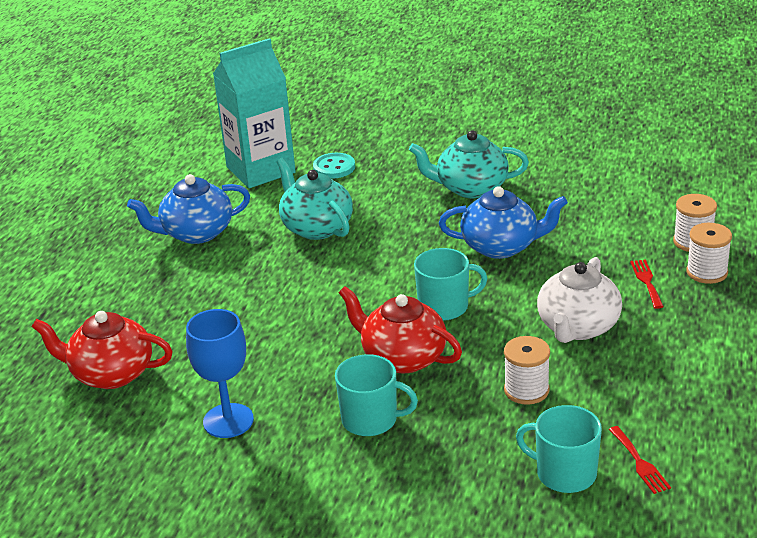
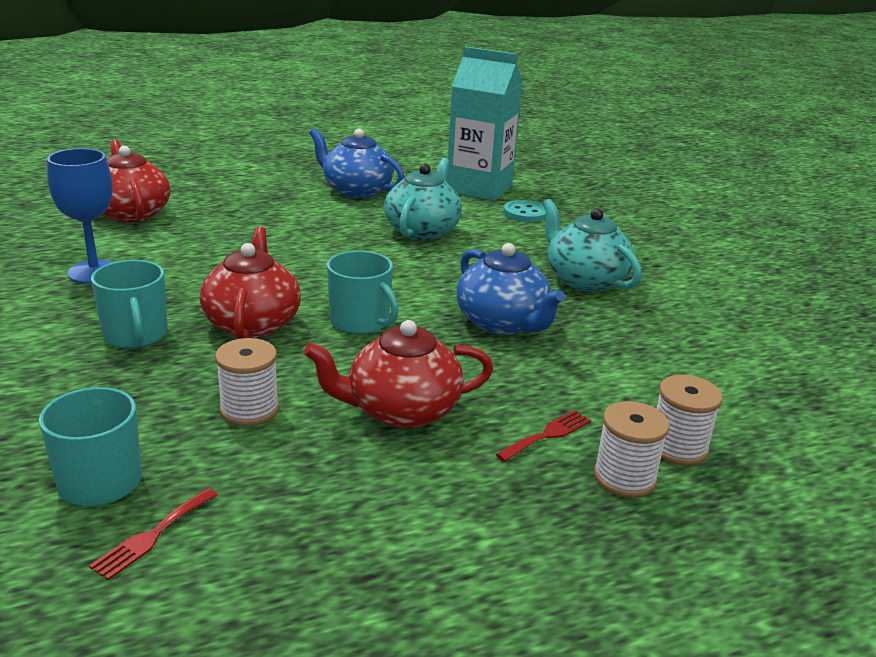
camera: 50 degrees right, 5 degrees down
white teapot [537,257,622,343] -> red teapot [304,320,493,429]

